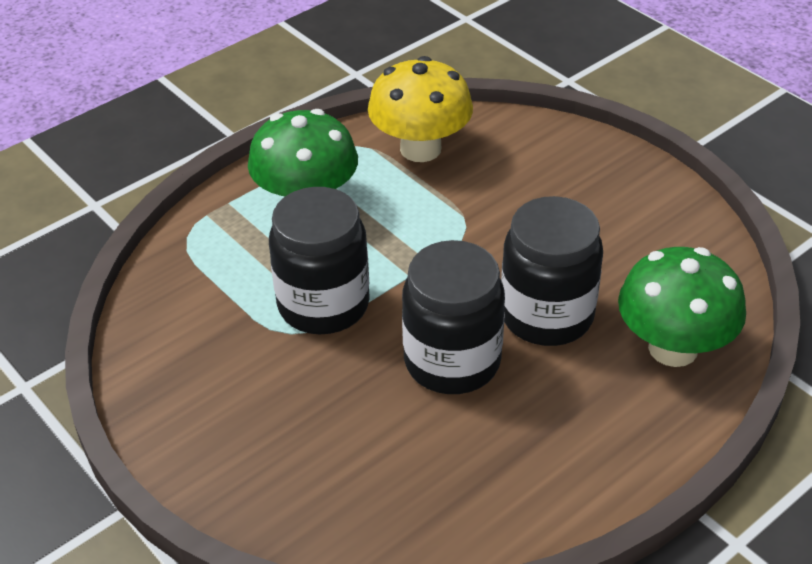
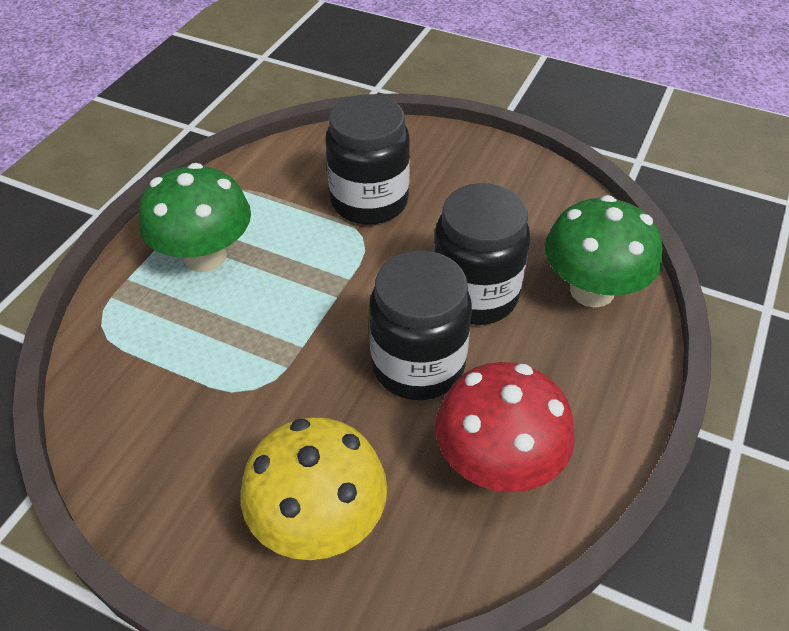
camera: 25 degrees left, 5 degrees up
black jar [269,187,370,334] -> black jar moved to [326,94,410,225]
yellow mushroom [368,56,473,162] -> yellow mushroom moved to [241,417,387,560]
none -> red mushroom [436,362,575,492]

